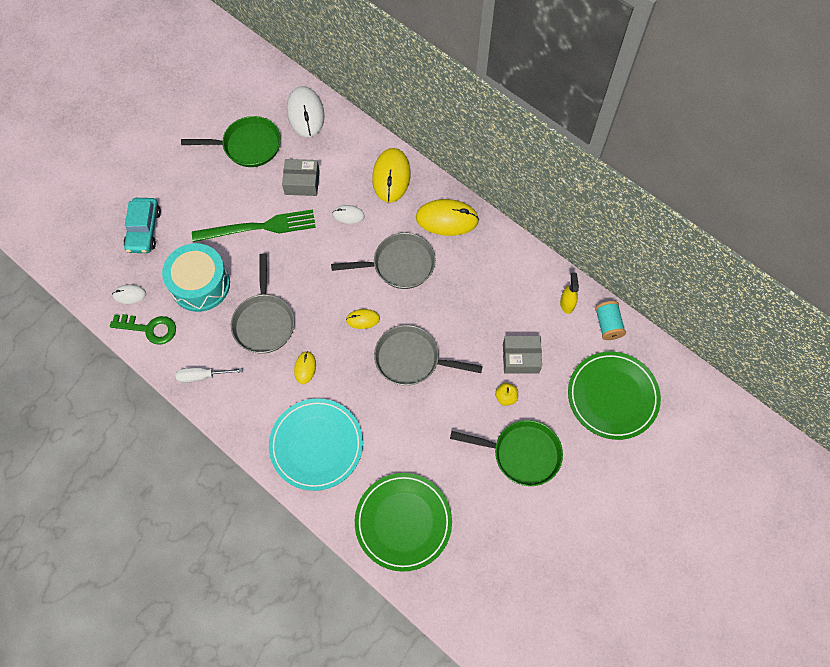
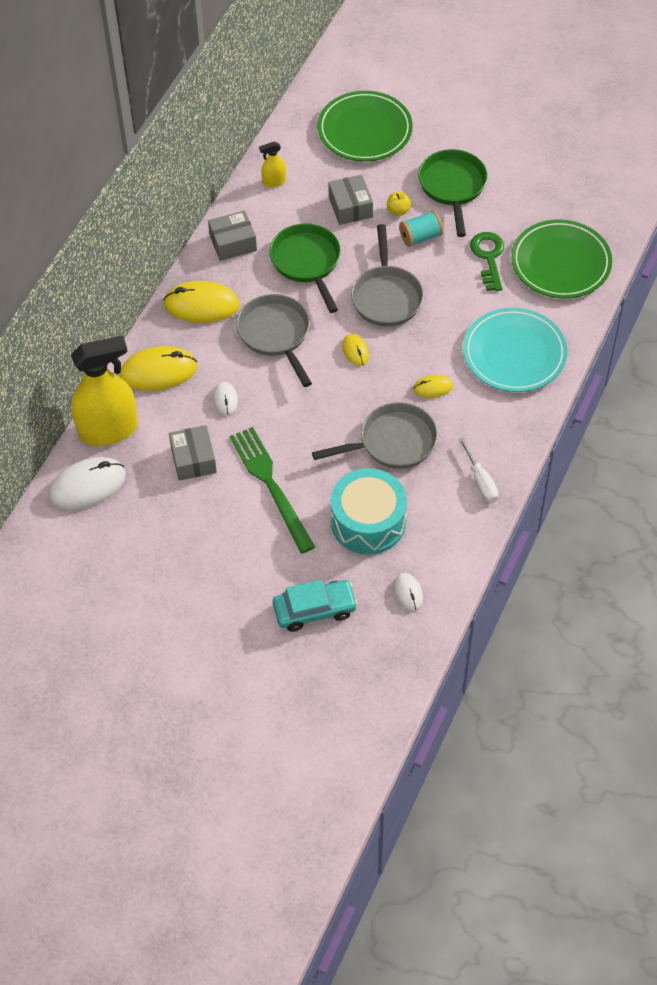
camera: 105 degrees left, 10 degrees down
green key [110,314,176,345] -> green key moved to [470,232,504,291]
green pan [181,116,281,167] -> green pan moved to [269,223,341,313]
yellow mouse [416,199,479,236] -> yellow mouse turned 75 degrees counterclockwise [163,281,240,323]
turquoise spool [595,301,626,340] -> turquoise spool moved to [399,210,443,247]
none -> yellow spray bottle [71,335,138,446]
none -> grey box [208,210,257,261]

